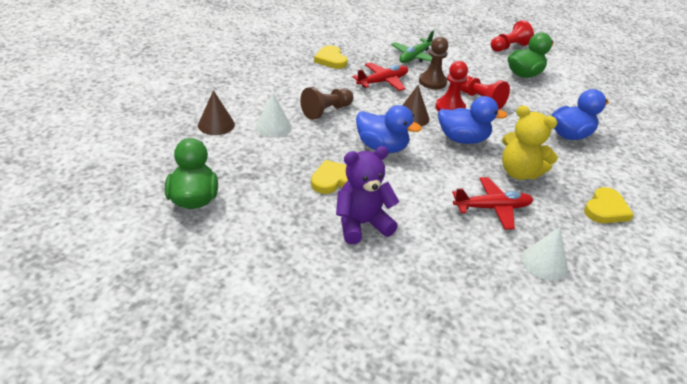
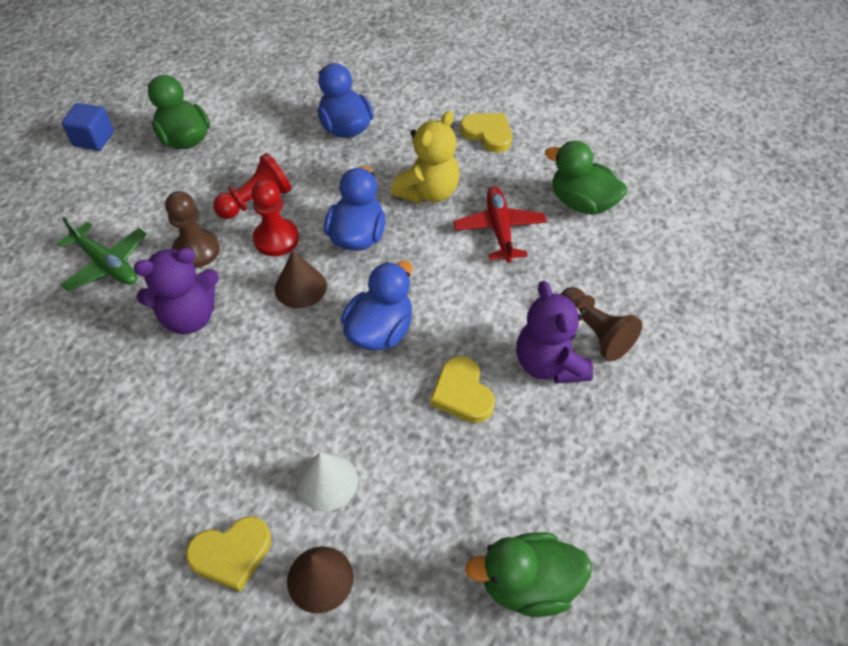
camera: 85 degrees left, 15 degrees up
brown pawn [300,87,353,120] -> brown pawn moved to [560,287,642,361]
yellow heart [314,45,348,69] -> yellow heart moved to [186,516,271,592]
red plane [352,62,408,91] -> purple teddy bear [133,248,219,334]
red pawn [491,20,534,52] -> blue cube [62,103,114,151]
white cone [521,227,568,281] -> green duck [545,141,627,215]

